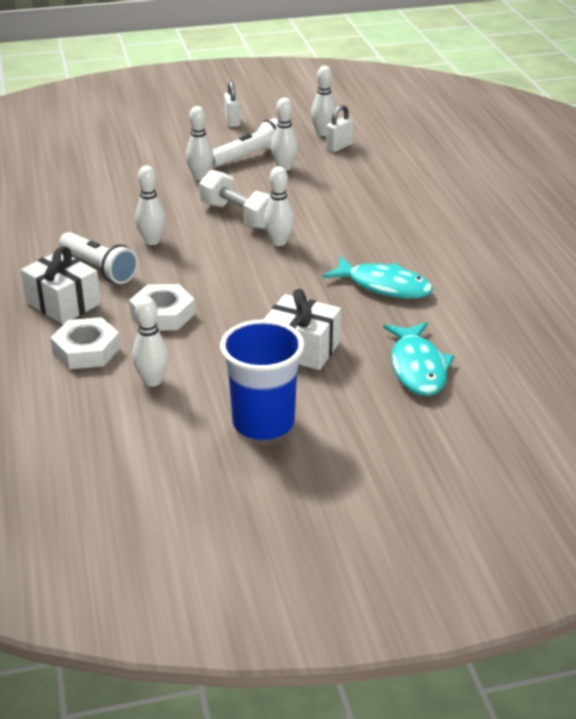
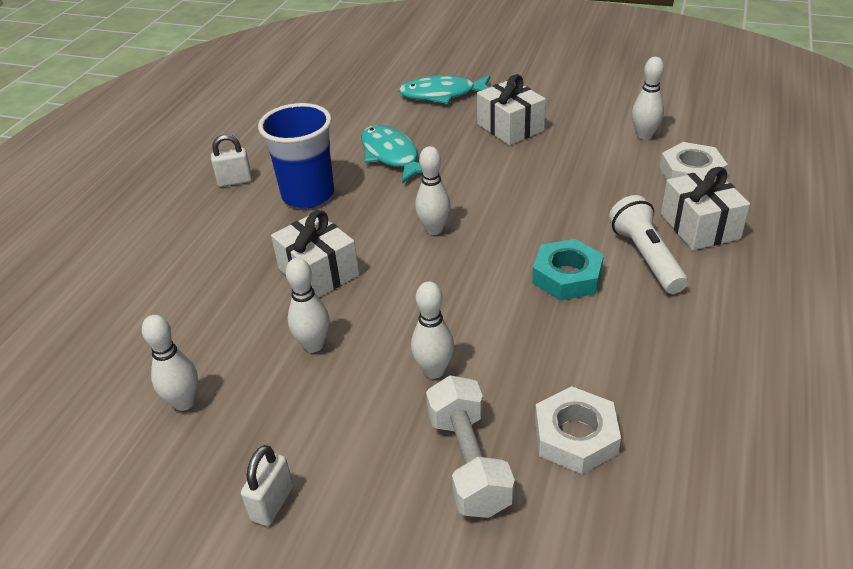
camera: 145 degrees left, 5 degrees up
white nut [129,284,195,331] -> white nut moved to [535,386,621,474]
white bowling pin [135,165,166,245] -> turquoise nut [532,239,604,301]
white dumbbell [199,170,270,230] -> white dumbbell moved to [426,375,515,518]
white flashlight [212,118,278,167] -> none
blue cup [220,319,305,440] -> blue cup moved to [258,103,334,209]
white padlock [326,105,354,152] -> white padlock moved to [211,134,252,187]
turquoise fish [383,322,454,396] -> turquoise fish turned 120 degrees counterclockwise [398,75,490,104]
none -> white gift [271,210,359,297]

